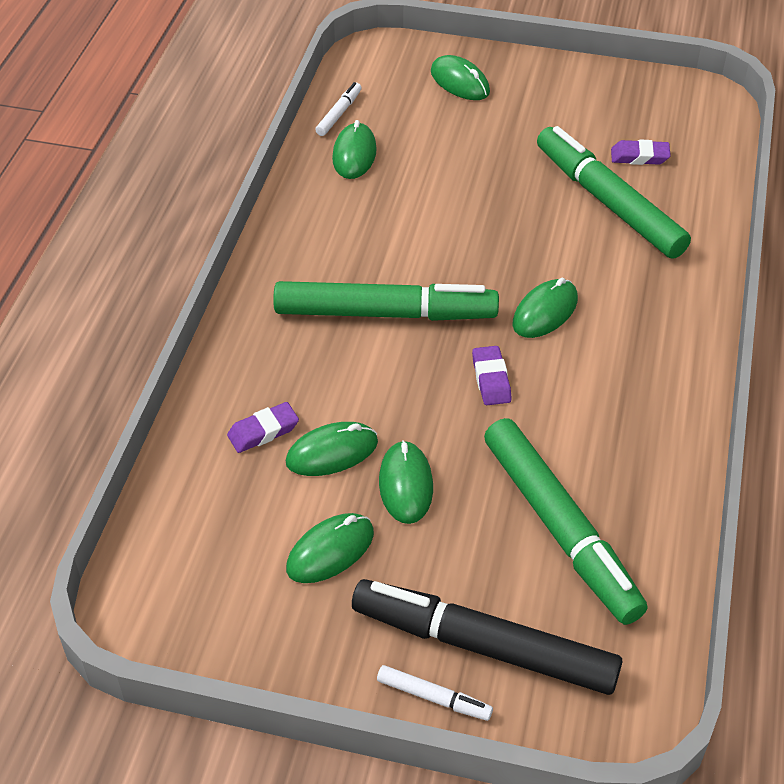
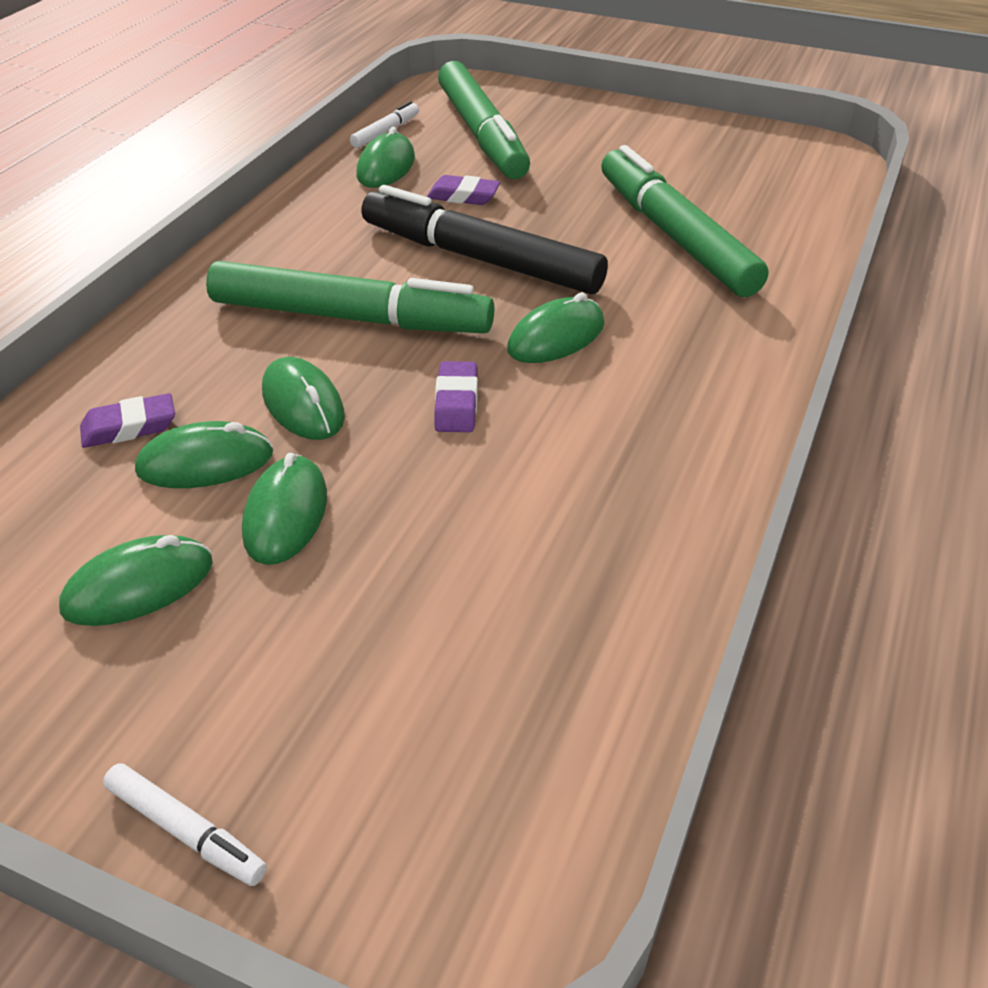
camera: 10 degrees right, 5 degrees down
black marker [352,579,622,695] -> black marker moved to [362,185,608,294]
green mouse [431,55,490,100] -> green mouse moved to [262,357,345,440]
green marker [484,418,648,625] -> green marker moved to [438,61,530,179]
purple eraser [611,140,671,165] -> purple eraser moved to [427,175,500,205]

